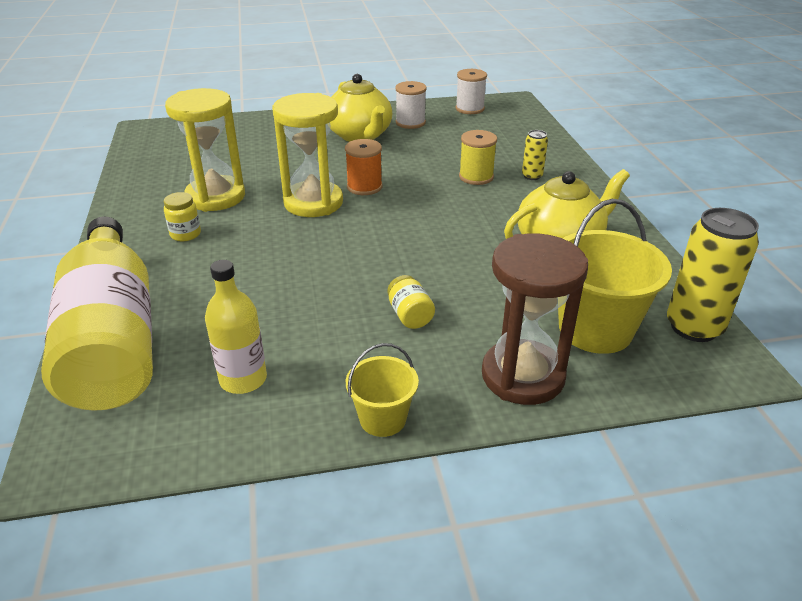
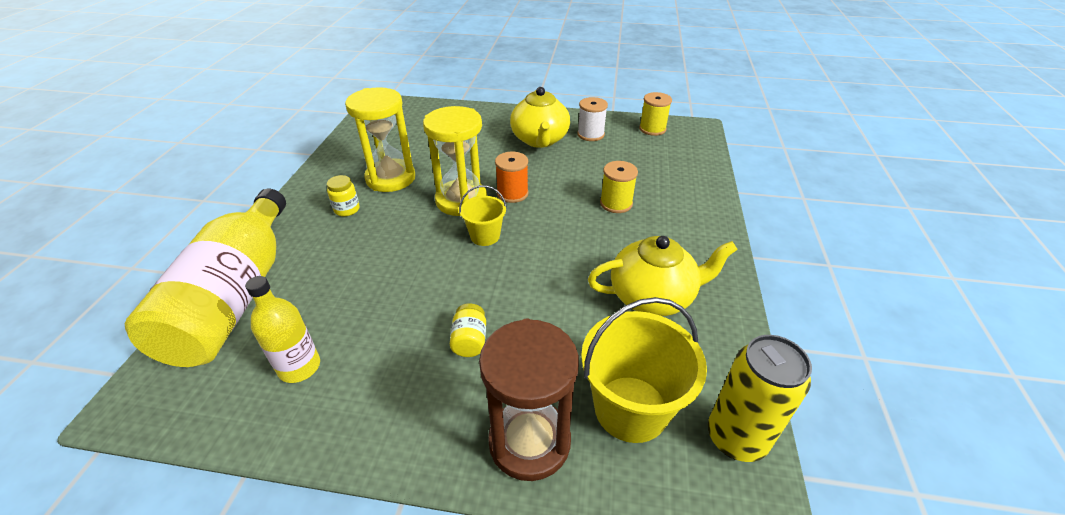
camera: 20 degrees right, 5 degrees up
yellow bucket [346,343,419,437] -> yellow bucket moved to [459,185,507,246]
white spool [455,69,487,114] -> yellow spool [639,92,672,136]
yellow can [522,130,548,180] -> none

